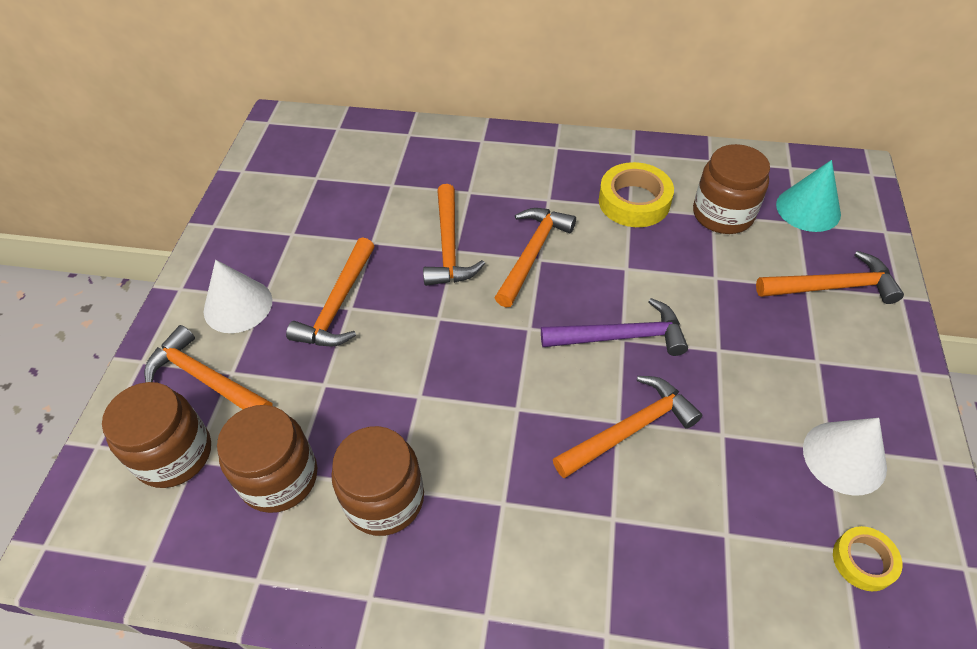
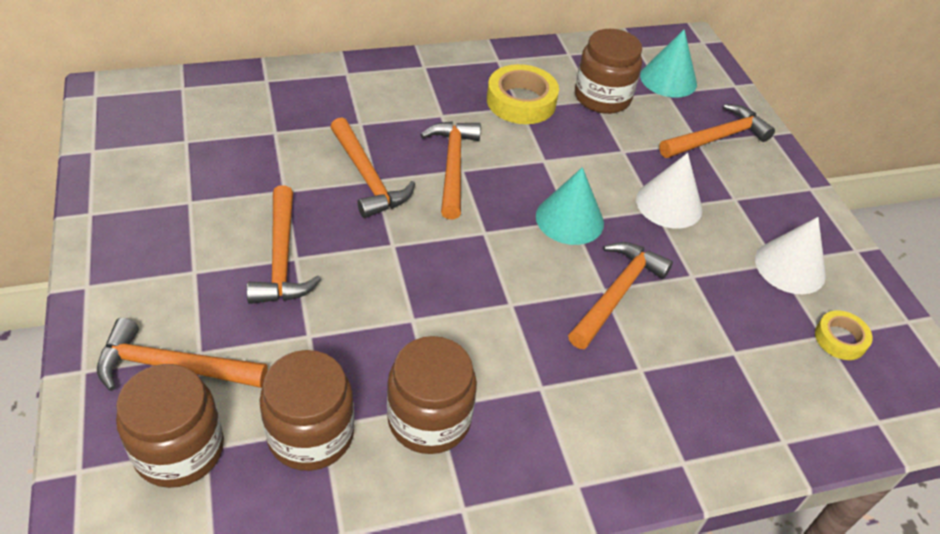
camera: 30 degrees left, 5 degrees down
white cone [203,260,272,333] -> white cone moved to [636,153,702,229]
purple hammer [541,298,688,356] -> turquoise cone [536,167,604,245]

